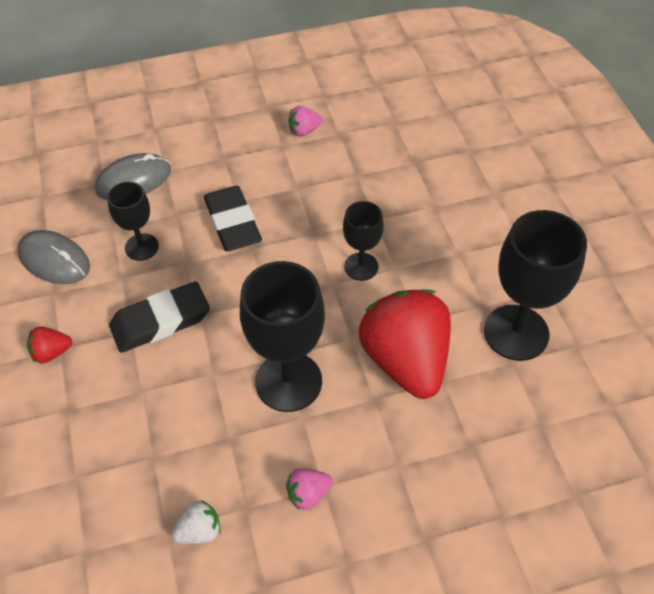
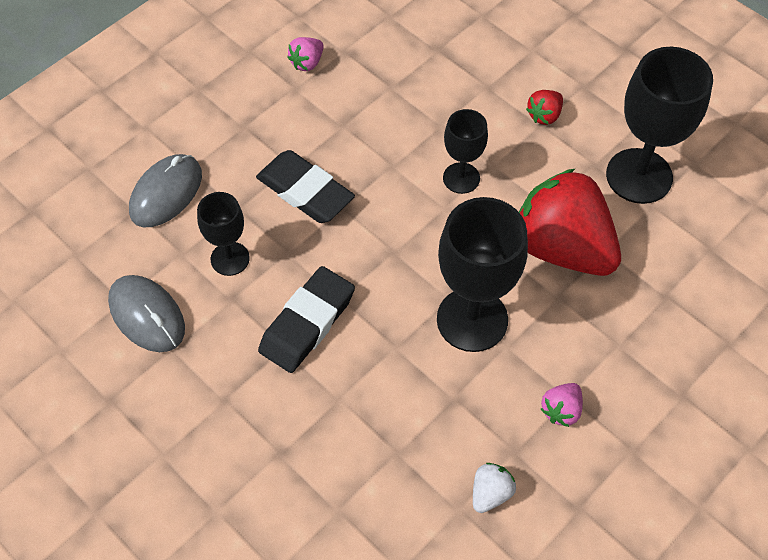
camera: 30 degrees left, 5 degrees up
grey mouse [17,230,90,284] -> grey mouse turned 45 degrees clockwise [108,275,185,352]
red strawberry [27,327,72,363] -> red strawberry moved to [526,90,563,125]

